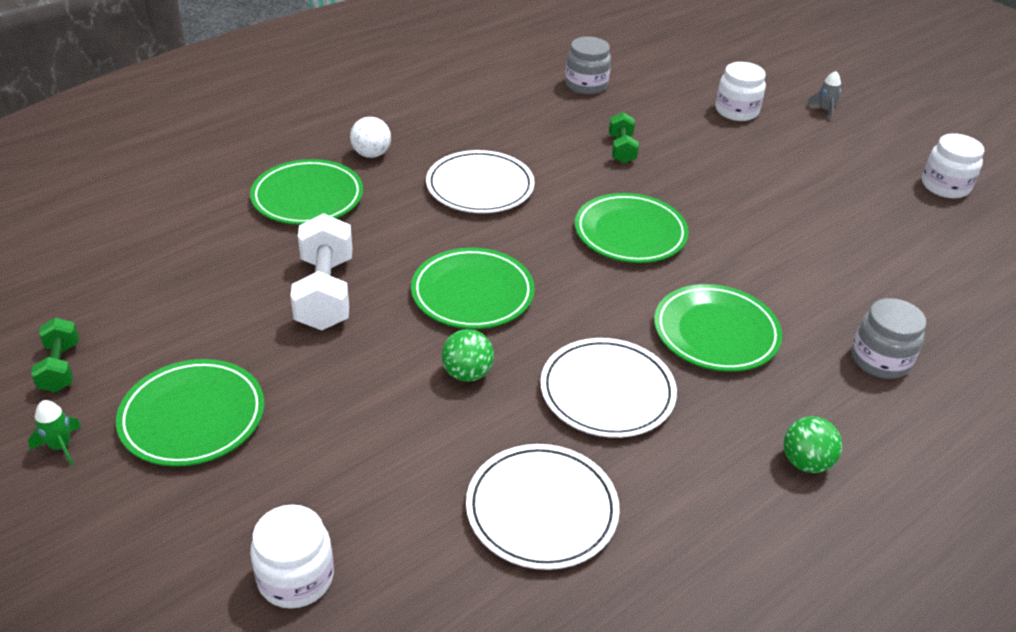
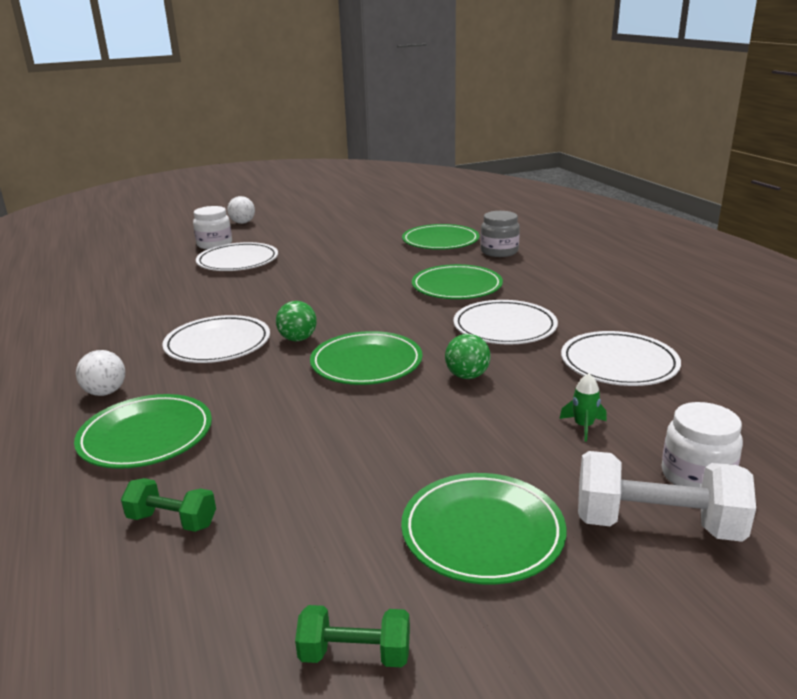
camera: 70 degrees left, 15 degrees down
green rocket [28,400,81,466] -> green rocket moved to [559,374,607,442]
white dumbbell [290,213,352,330] -> white dumbbell moved to [578,451,756,542]
grey jar [565,36,611,94] -> none
green plate [575,193,689,263] -> green plate moved to [402,224,480,250]
green dumbbell [609,112,639,163] -> green dumbbell moved to [121,478,216,532]
green ball [783,416,842,473] -> green ball moved to [276,301,317,341]
grey rocket [806,71,841,120] -> white ball [227,196,255,224]
white jar [922,133,984,198] -> none
none -> white plate [196,242,278,271]

